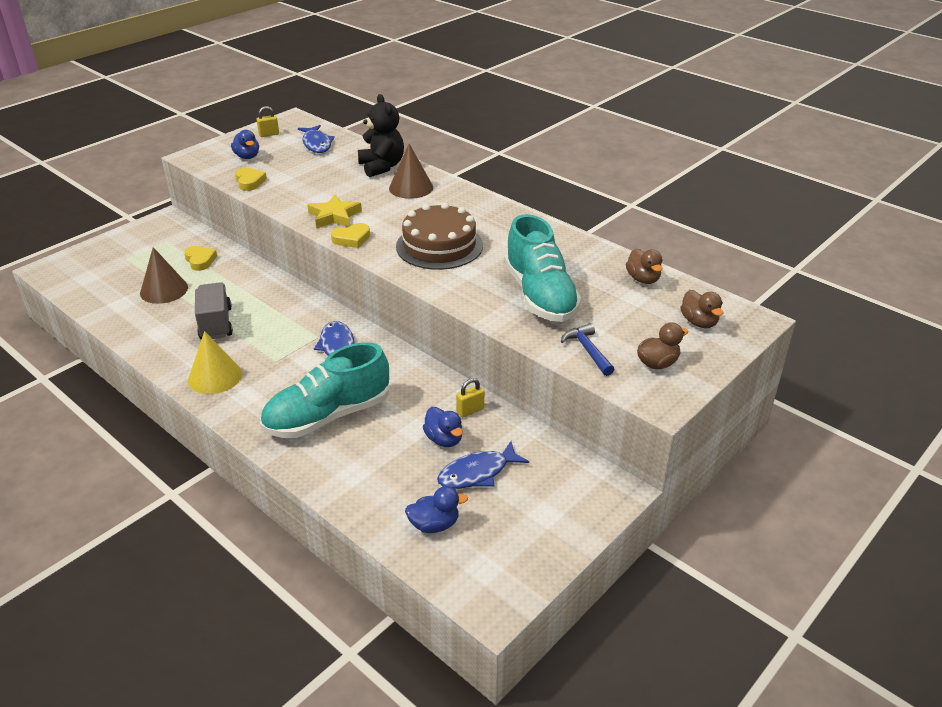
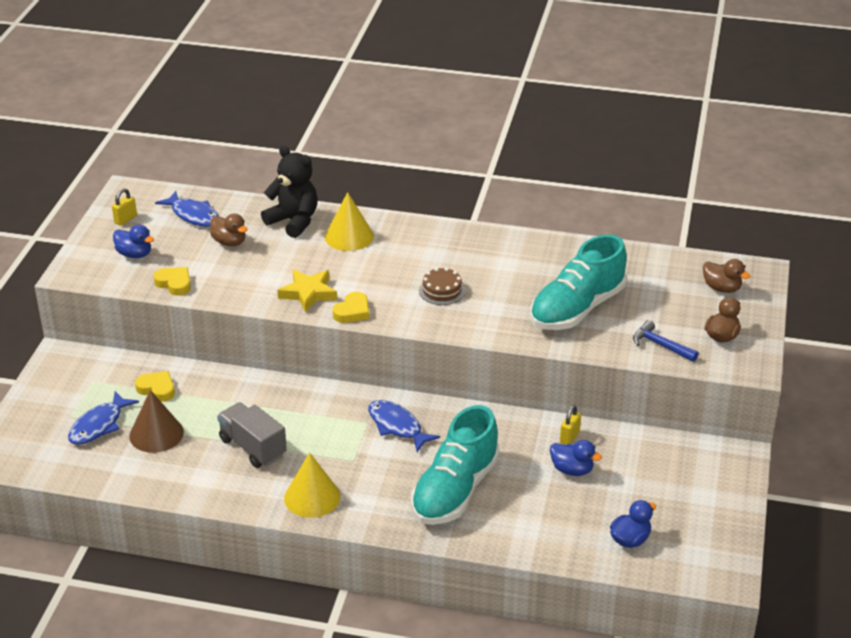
camera: 30 degrees left, 0 degrees up
brown cone [389,144,433,199] -> yellow cone [325,192,374,251]
brown cake [396,203,483,270] -> brown cake [419,267,465,305], size x0.51
blue fish [437,441,529,489] -> blue fish moved to [68,391,139,445]
turquoise shoe [504,214,581,322] -> turquoise shoe turned 90 degrees clockwise [530,235,627,330]
brown duck [626,249,662,284] -> brown duck moved to [210,213,247,246]

